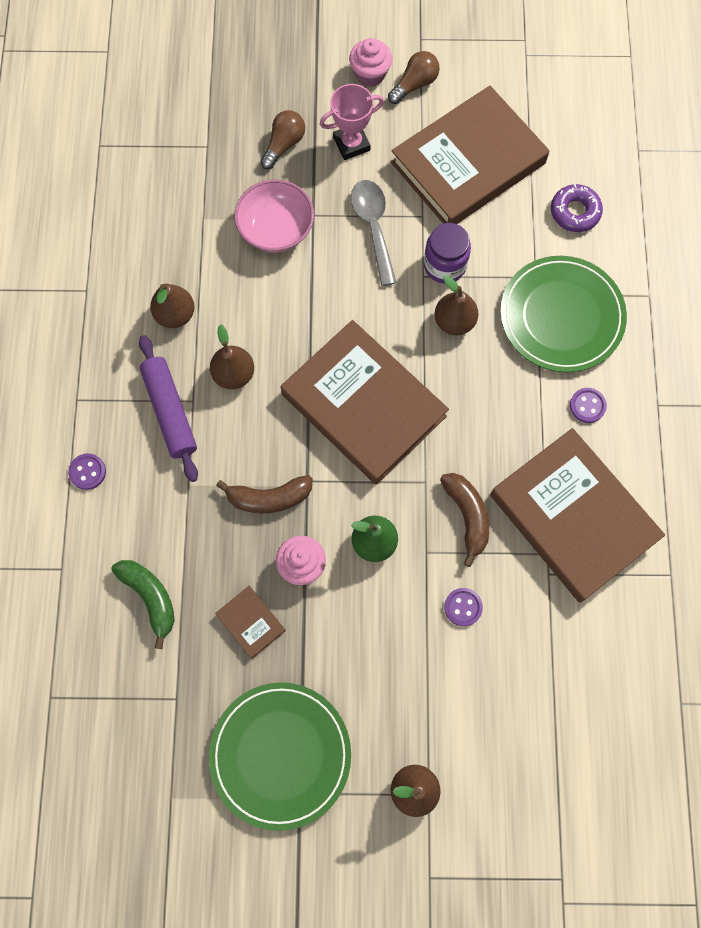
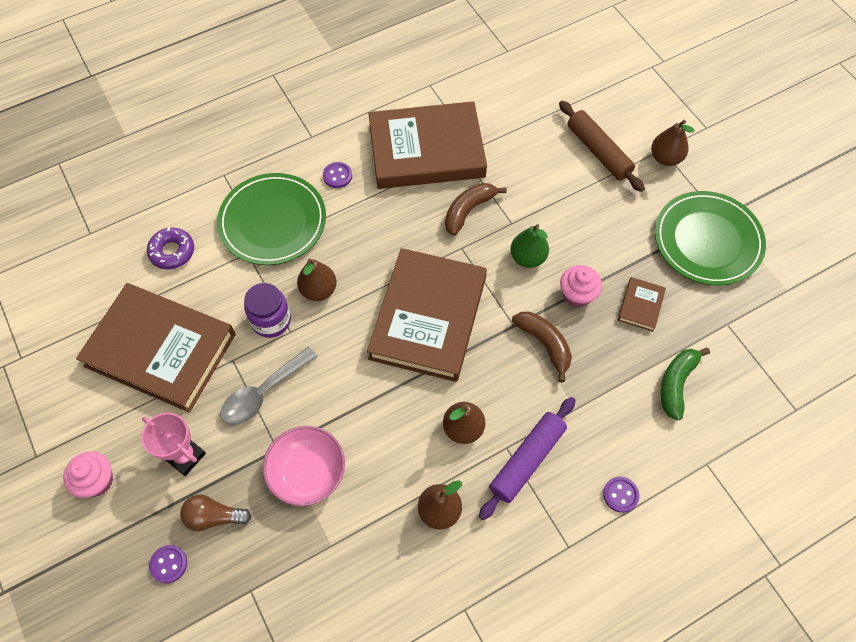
camera: 120 degrees left, 10 degrees down
brown light bulb [388,51,440,104] -> none
purple button [444,588,483,626] -> purple button moved to [149,545,187,583]
brown book [490,428,665,603] -> brown book turned 60 degrees clockwise [368,101,487,189]
none -> brown rolling pin [559,101,645,192]

